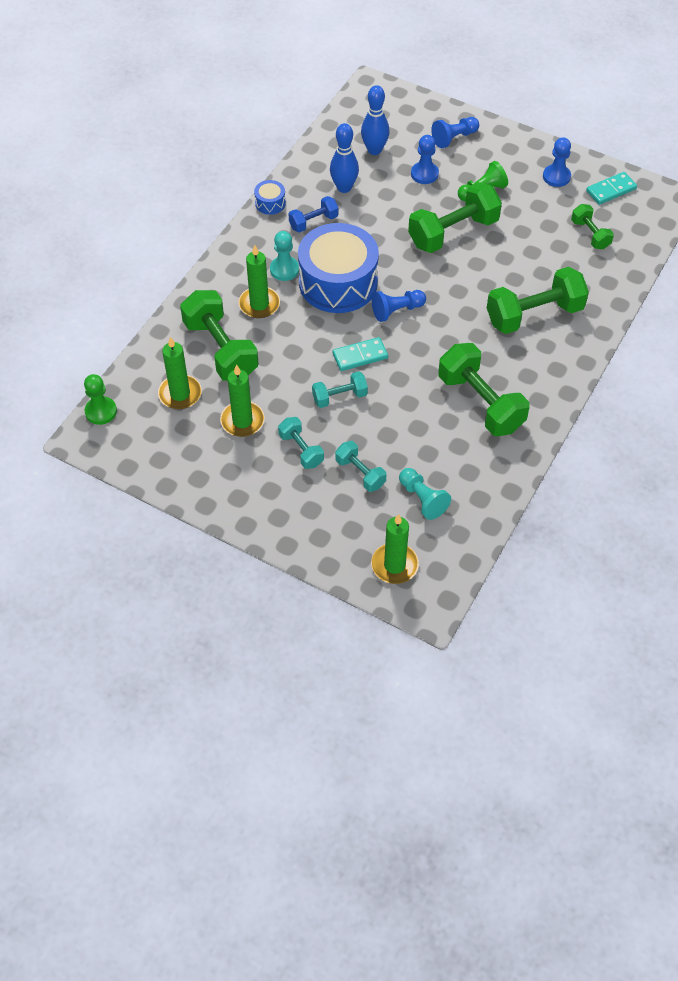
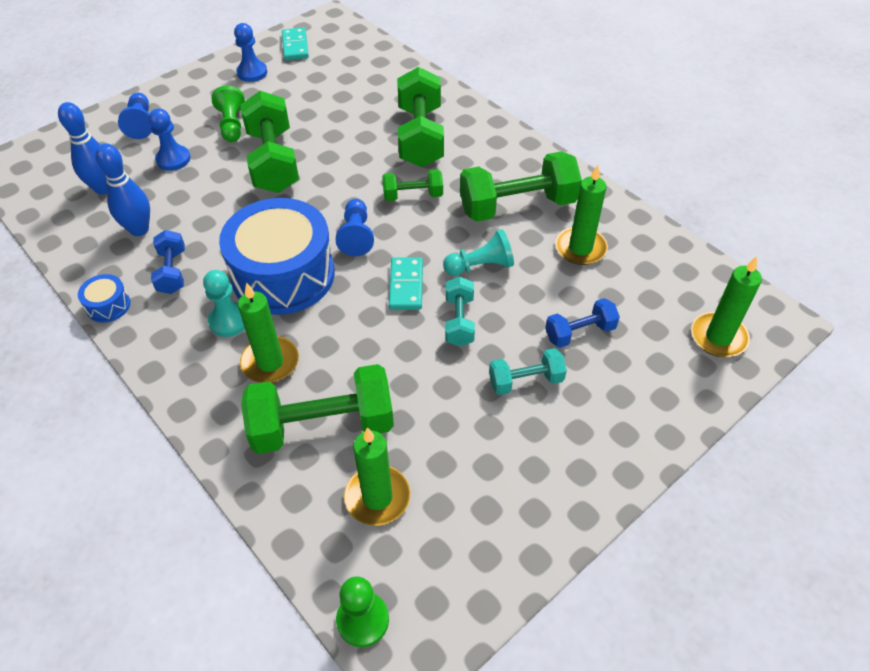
camera: 70 degrees left, 5 degrees down
green candle [220,364,264,437] -> green candle moved to [555,165,608,265]
turquoise dumbbell [335,441,386,492] -> blue dumbbell [545,298,620,348]
turquoise pawn [399,468,451,520] -> turquoise pawn moved to [443,229,514,276]
green dumbbell [571,204,614,249] -> green dumbbell moved to [382,169,443,201]

